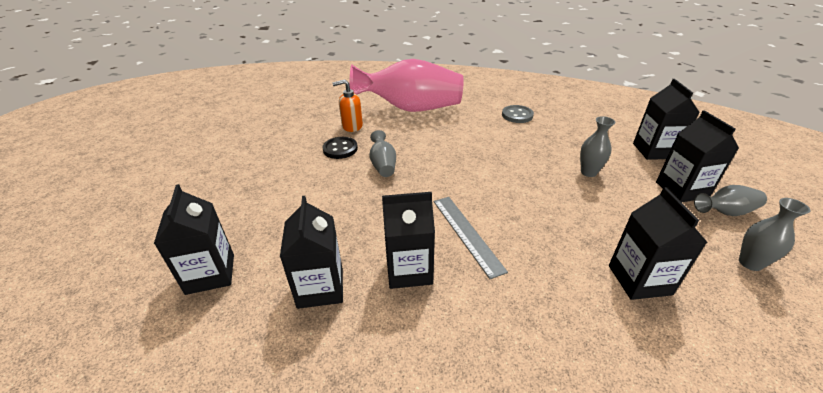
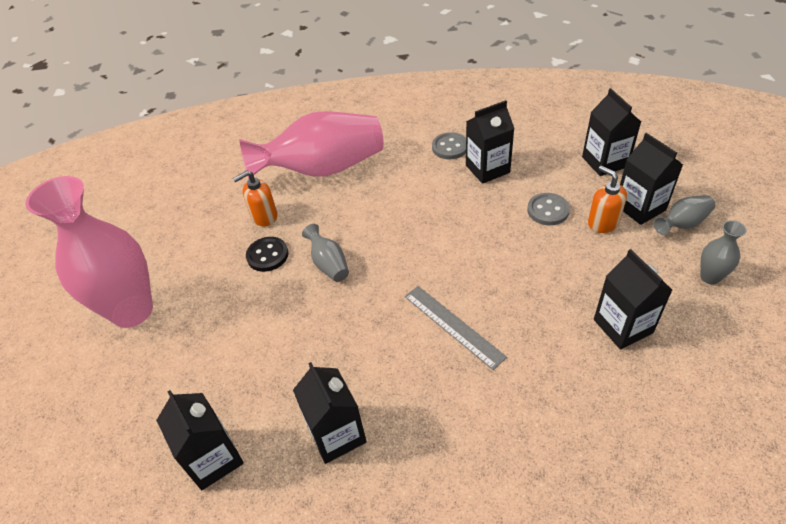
camera: 15 degrees left, 10 degrees up
black carton [382,192,435,289] -> black carton moved to [466,100,515,184]
grey vase [580,116,615,177] -> grey button [527,193,570,225]
none -> pink vase [25,176,153,328]
none -> orange soap dispenser [588,166,627,233]

